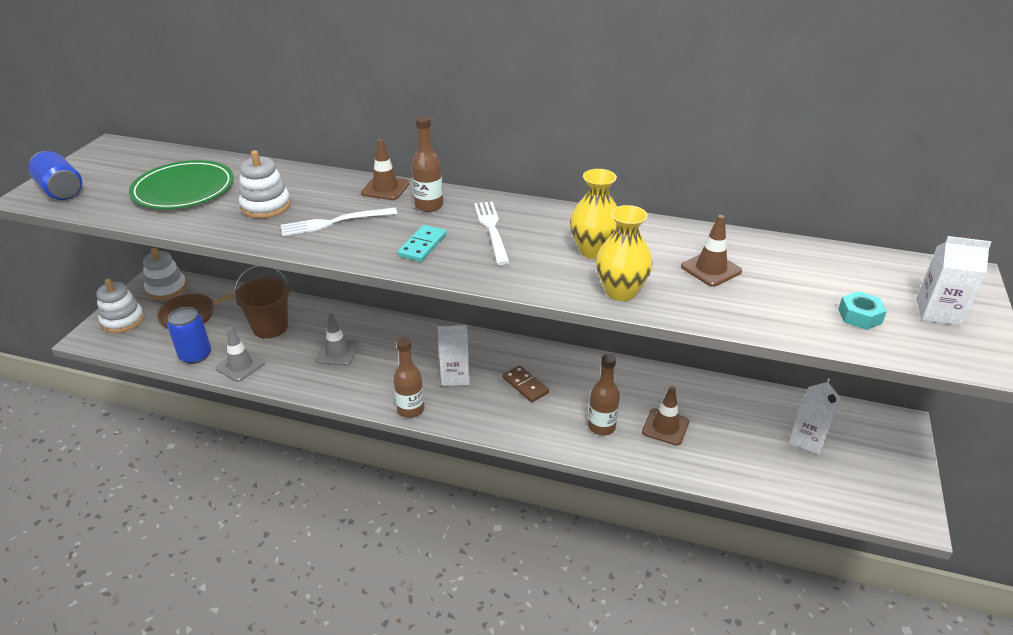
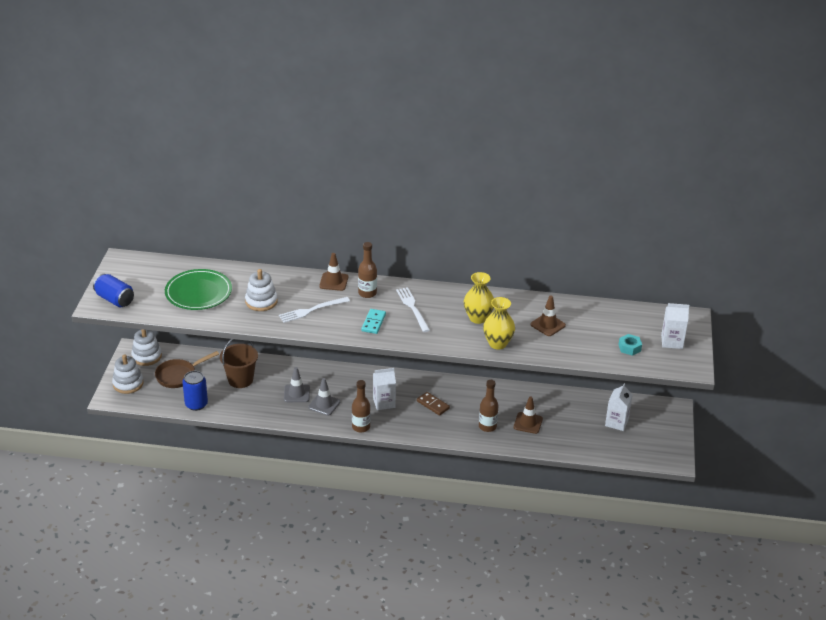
camera: 10 degrees left, 0 degrees up
grey traffic cone [216,326,265,382] -> grey traffic cone moved to [308,378,340,416]

